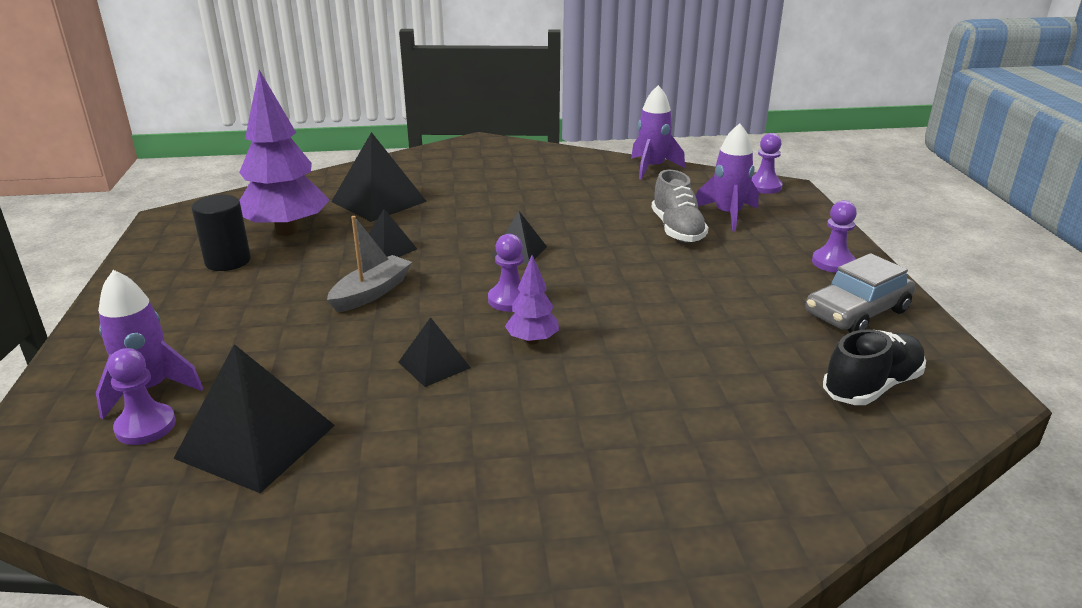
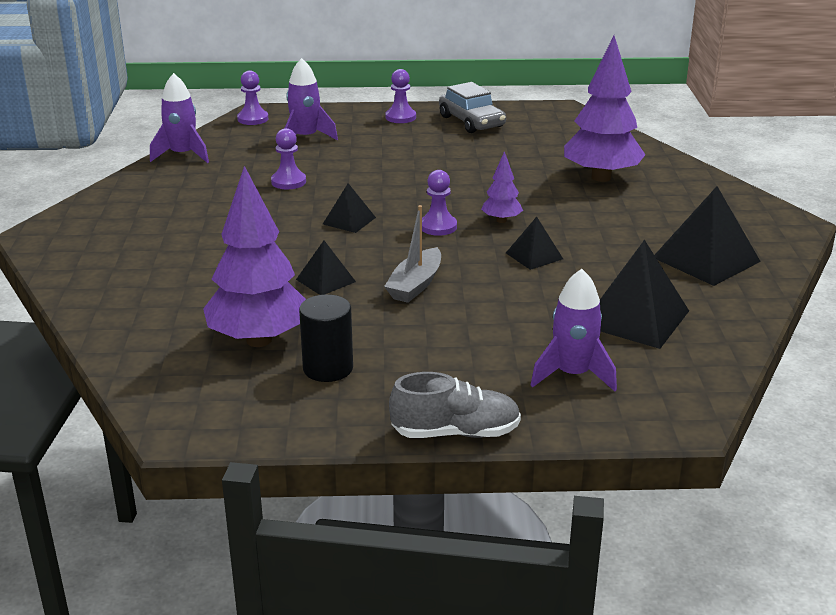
camera: 85 degrees left, 0 degrees up
purple pawn [107,348,176,445] -> purple pawn moved to [271,128,306,189]
grey boat [327,216,412,312] -> grey boat turned 105 degrees counterclockwise [384,205,441,303]
black pyramid [331,132,427,222] -> black pyramid moved to [655,186,761,286]
grey shoe [652,170,709,242] -> grey shoe moved to [389,372,521,438]
black shoe [823,329,926,405] -> none
none -> purple tree [564,36,645,182]

